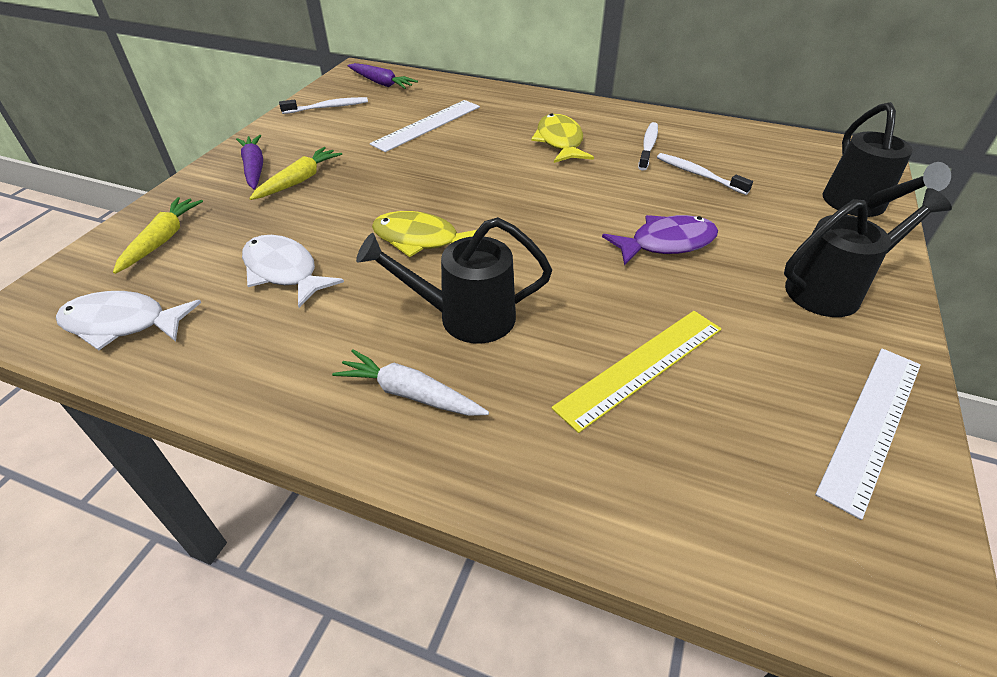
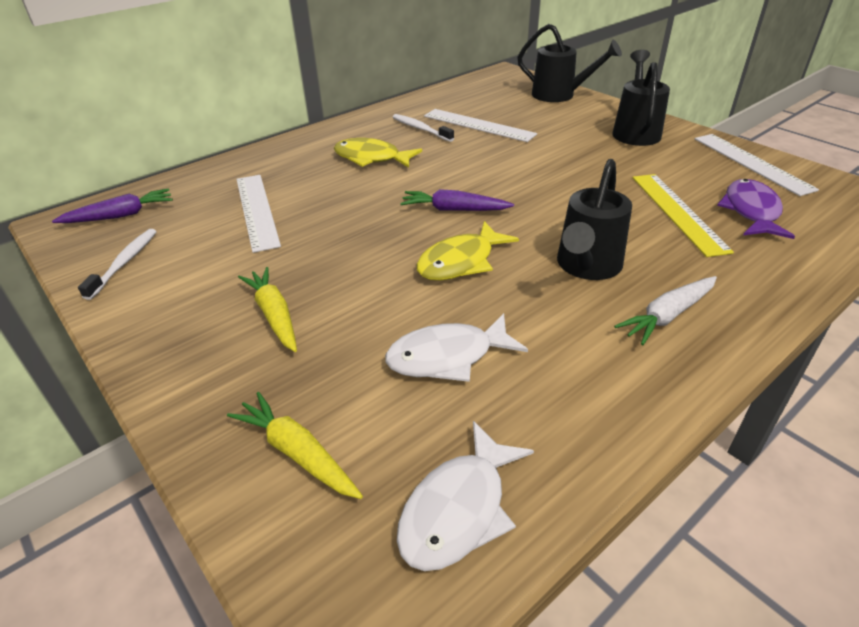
camera: 60 degrees left, 5 degrees down
purple carrot [236,135,263,189] -> purple carrot moved to [400,189,514,211]
purple fish [602,215,718,266] -> purple fish moved to [717,179,795,239]
white toothbrush [657,153,753,195] -> white ruler [424,109,537,142]

